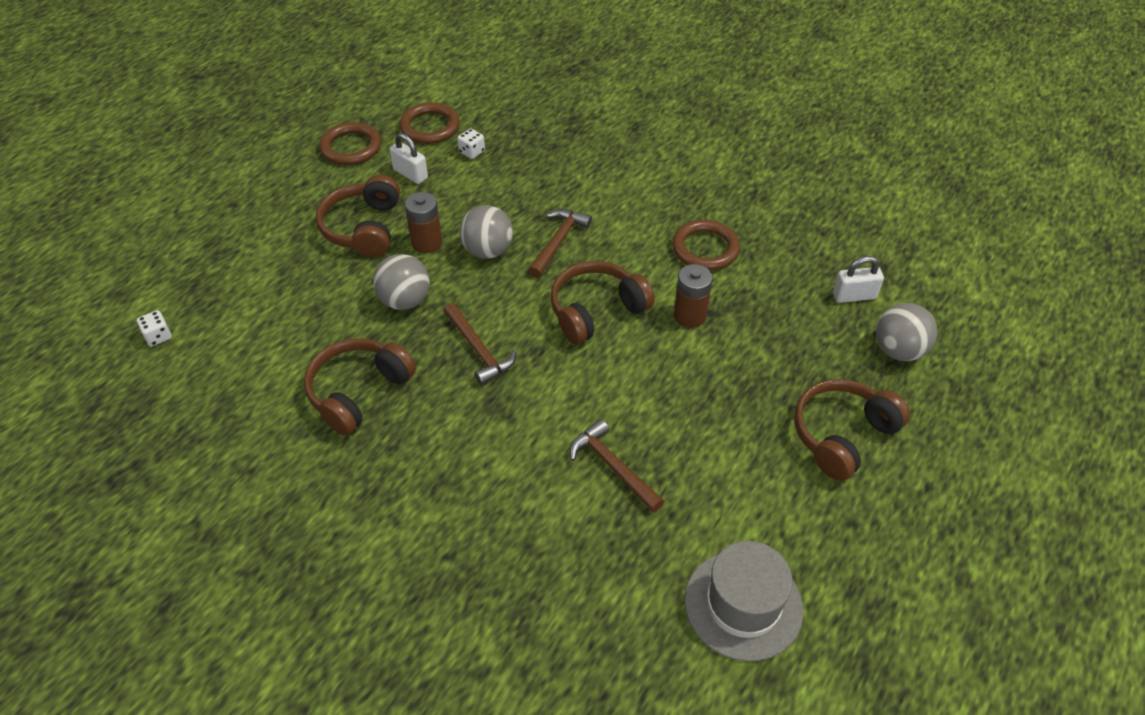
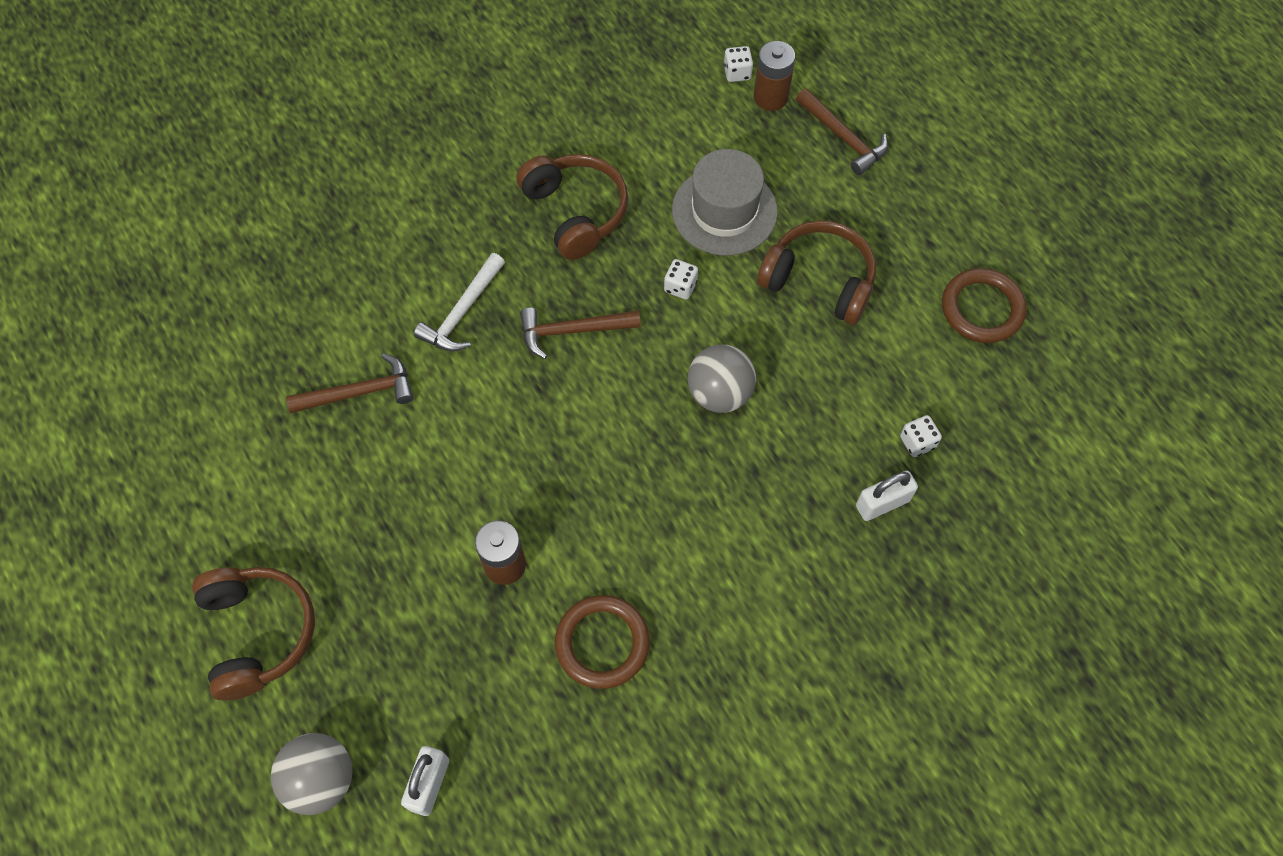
camera: 115 degrees right, 15 degrees up
grey ball [373,254,430,310] -> white dice [664,259,698,300]
white padlock [389,133,428,184] -> white padlock moved to [856,471,918,521]
brown ring [399,102,460,144] -> none
brown battery [405,192,442,253] -> brown battery moved to [754,41,795,111]
brown hammer [528,209,592,278] -> brown hammer moved to [796,89,888,175]
brown headphones [550,261,655,345] -> none
grey hat [684,541,803,662] -> grey hat moved to [672,149,778,256]
none -> white hammer [414,253,505,352]

